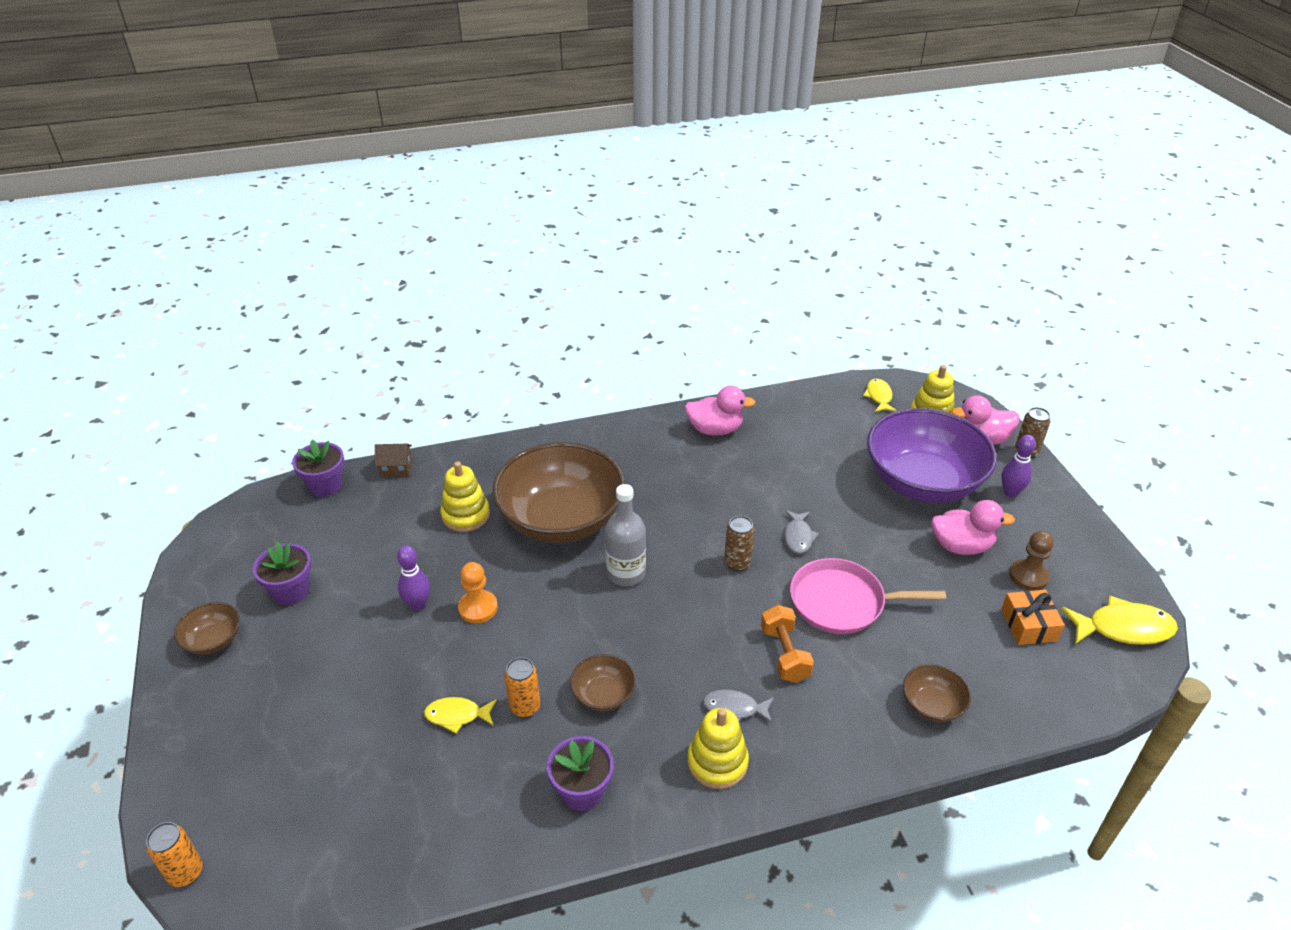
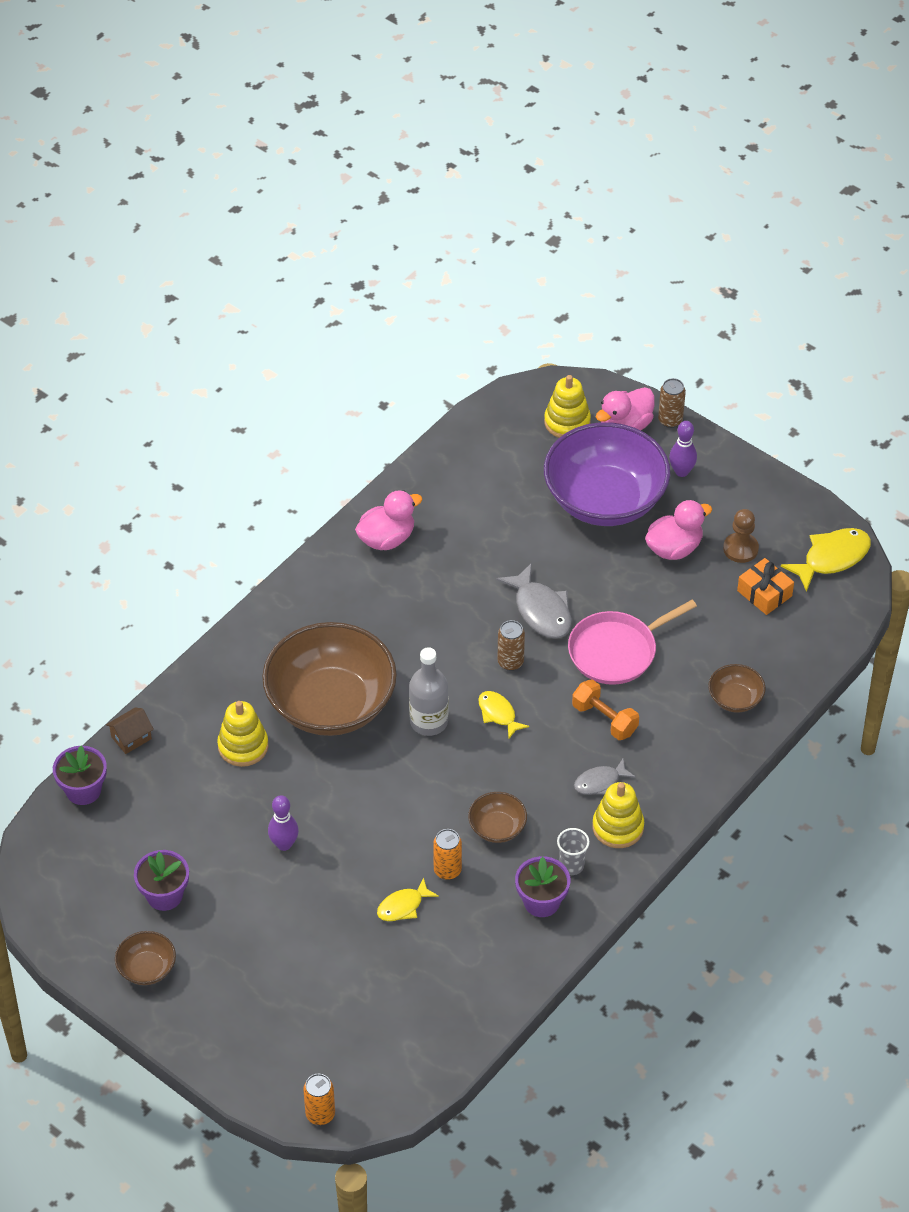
camera: 35 degrees left, 10 degrees up
orange pawn [458,562,498,624] -> none
grey fish [784,510,819,554] -> grey fish [497,563,572,639], size x1.65
yellow fish [863,378,897,412] -> yellow fish moved to [478,691,529,738]
none -> grey cup [557,828,590,875]

